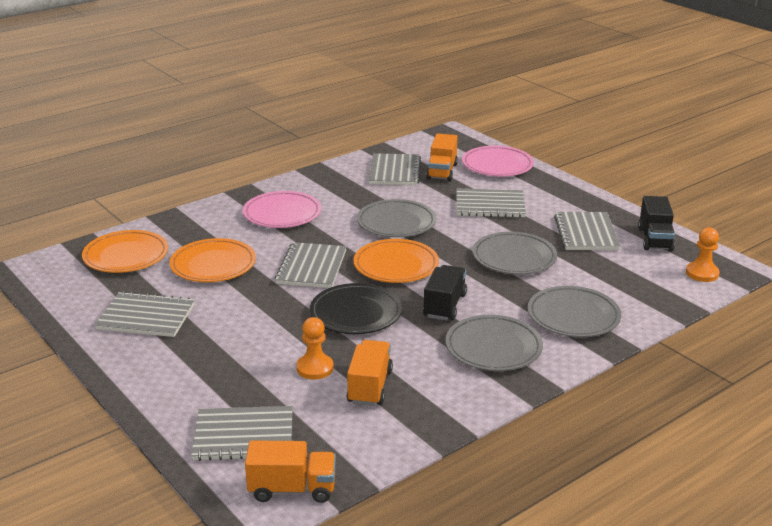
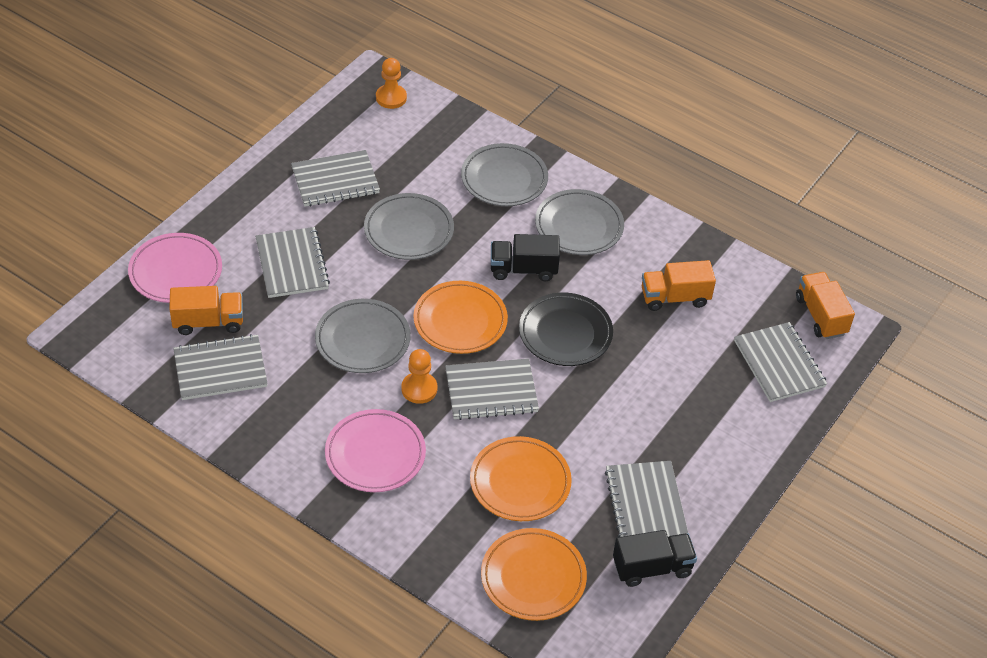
camera: 110 degrees left, 20 degrees up
orange pawn [296,317,333,380] -> orange pawn moved to [401,349,438,404]
black truck [638,196,675,251] -> black truck moved to [613,530,697,587]

